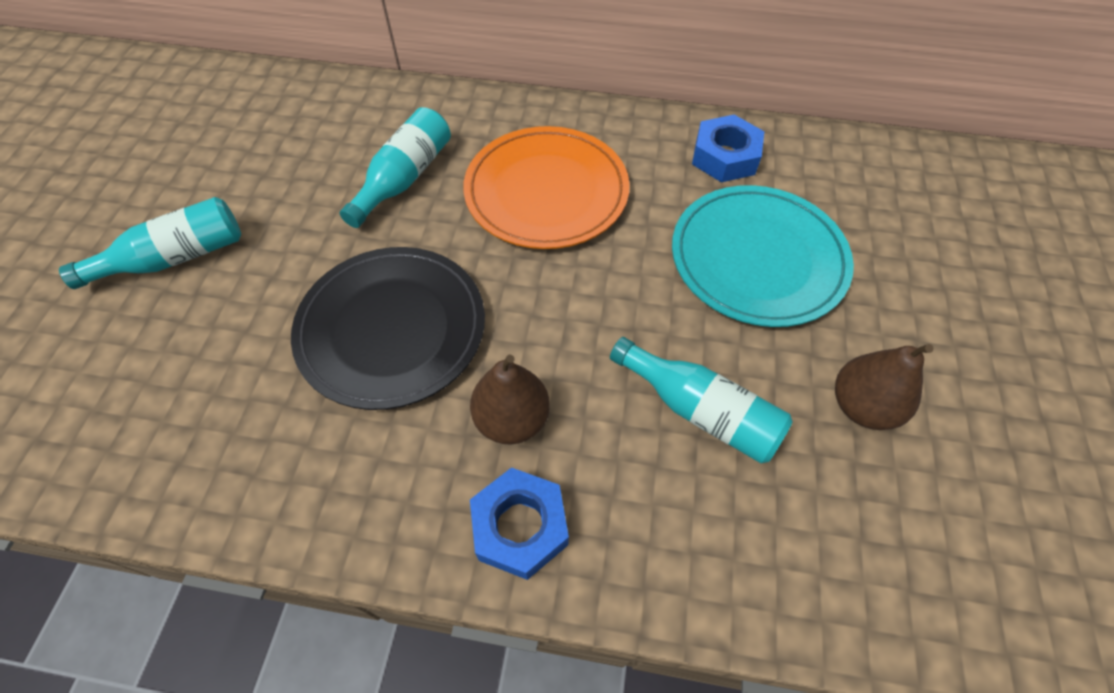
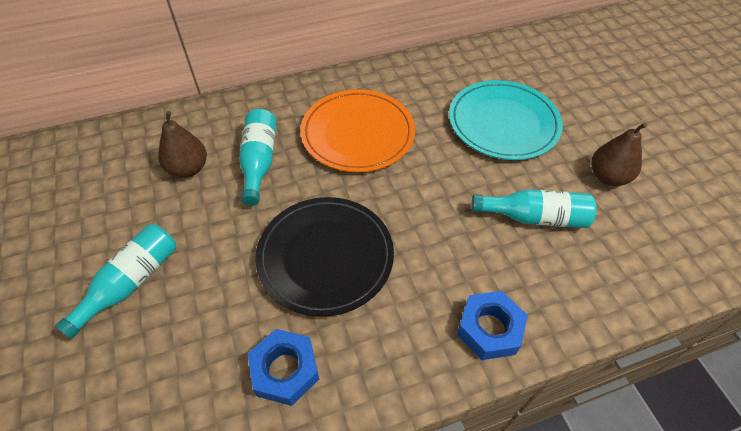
camera: 30 degrees left, 5 degrees down
brown pear [470,354,550,444] -> brown pear moved to [158,111,207,178]
blue nut [692,115,764,182] -> blue nut moved to [248,329,319,406]

